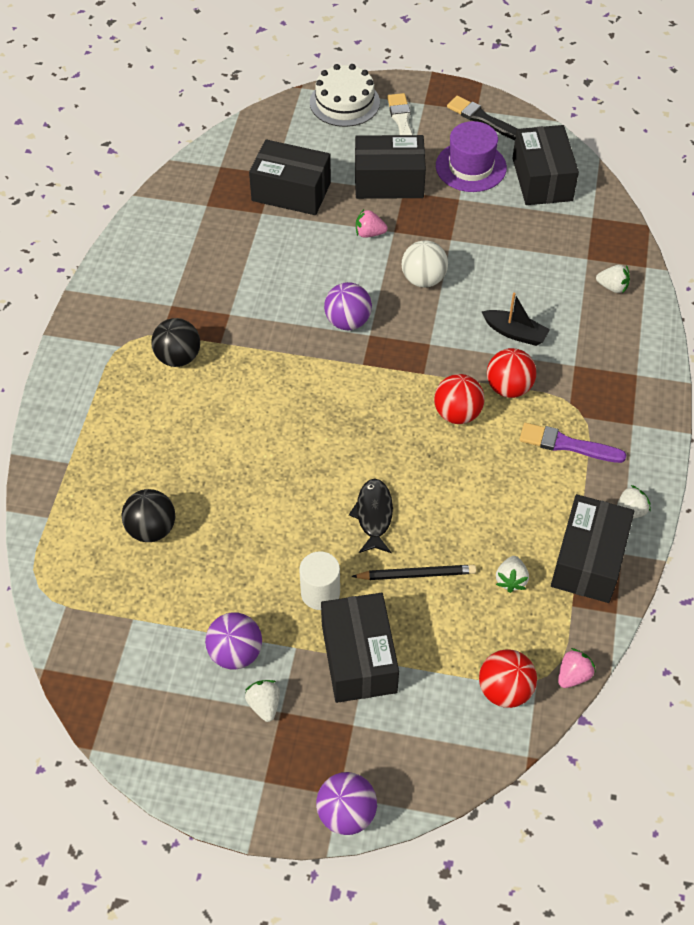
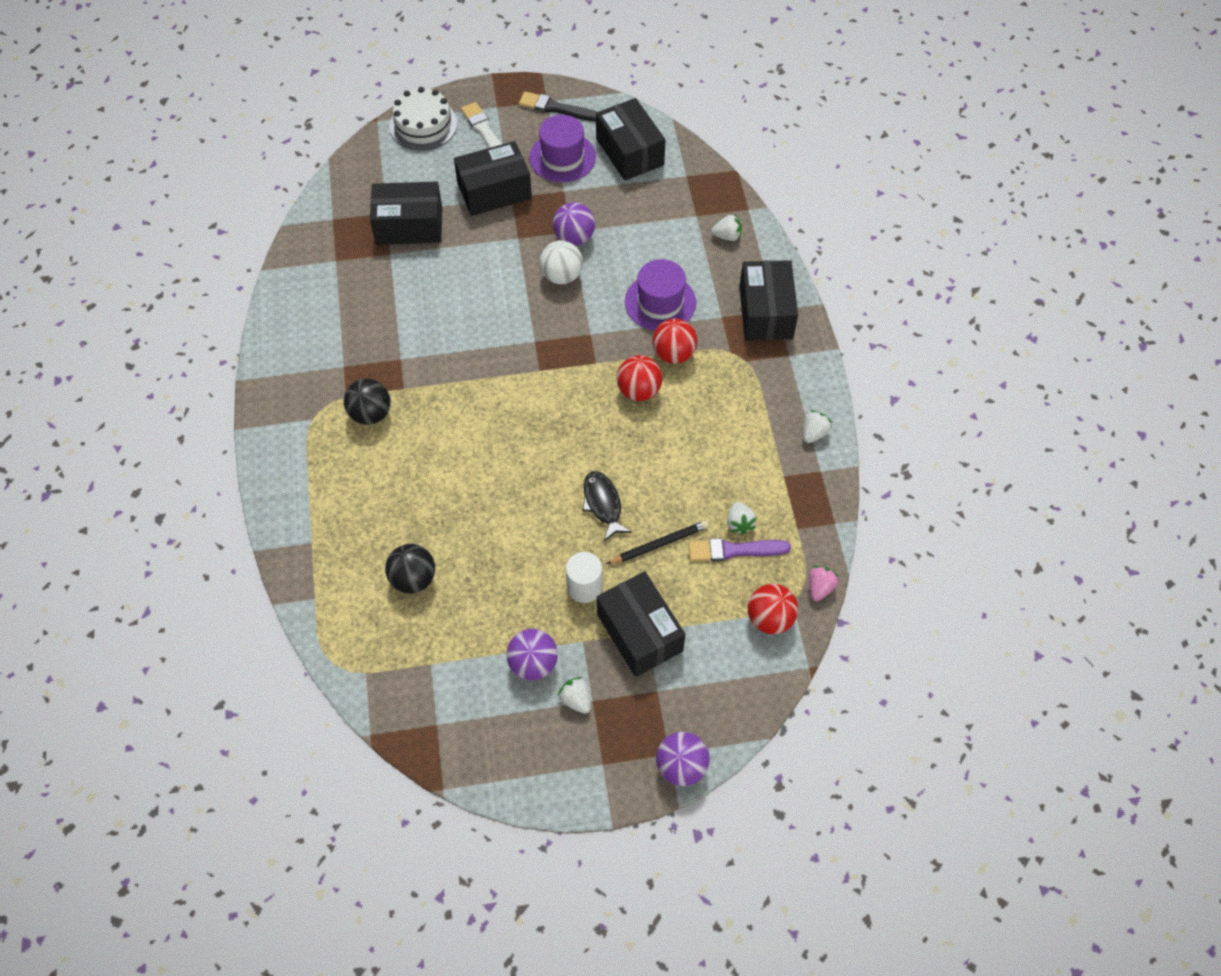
camera: 20 degrees left, 5 degrees up
purple ball [324,282,372,330] -> purple ball moved to [553,202,595,246]
pink strawberry [356,209,388,238] -> none
black boat [482,292,550,346] -> purple hat [625,259,696,331]
purple brush [519,423,626,463] -> purple brush moved to [688,538,791,561]
black box [551,494,634,603] -> black box moved to [739,260,798,340]

